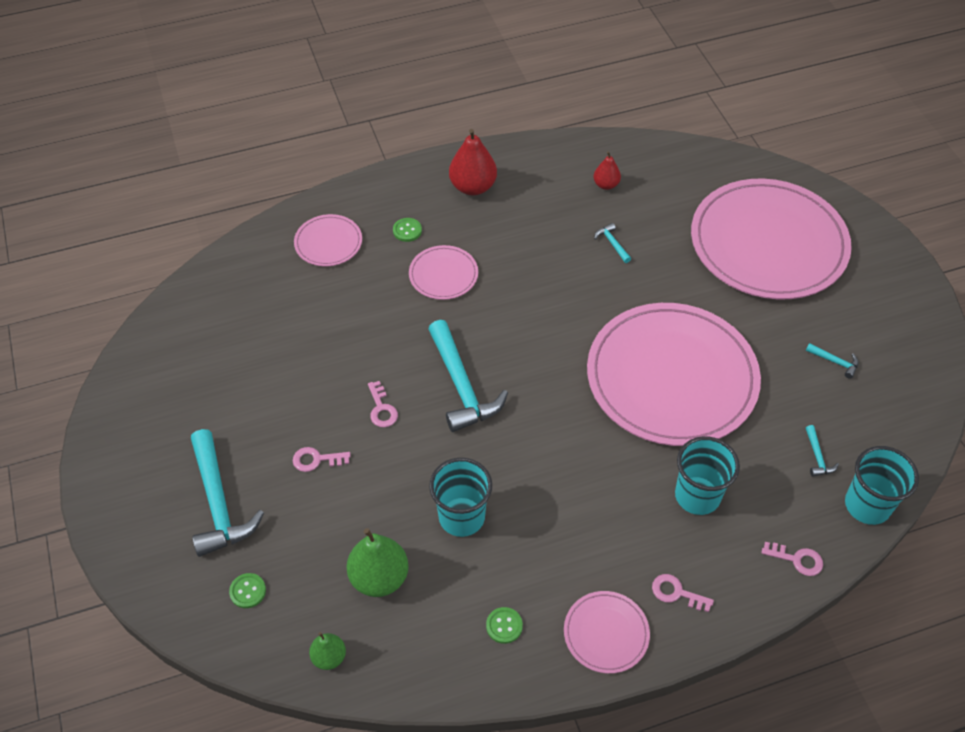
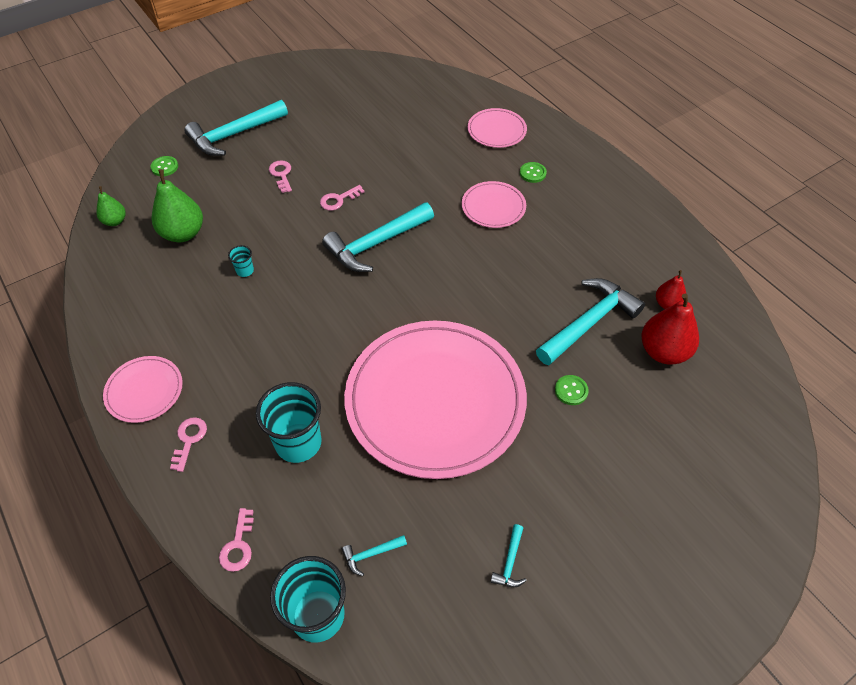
camera: 75 degrees right, 0 degrees up
turquoise cup [429,458,492,537] -> turquoise cup [228,245,254,277], size x0.45
red pear [449,129,497,195] -> red pear moved to [641,294,699,365]
green button [486,607,523,644] -> green button moved to [555,375,589,405]
turquoise hammer [594,223,631,263] -> turquoise hammer [536,278,645,365], size x2.34
pink plate [691,179,852,300] -> none

